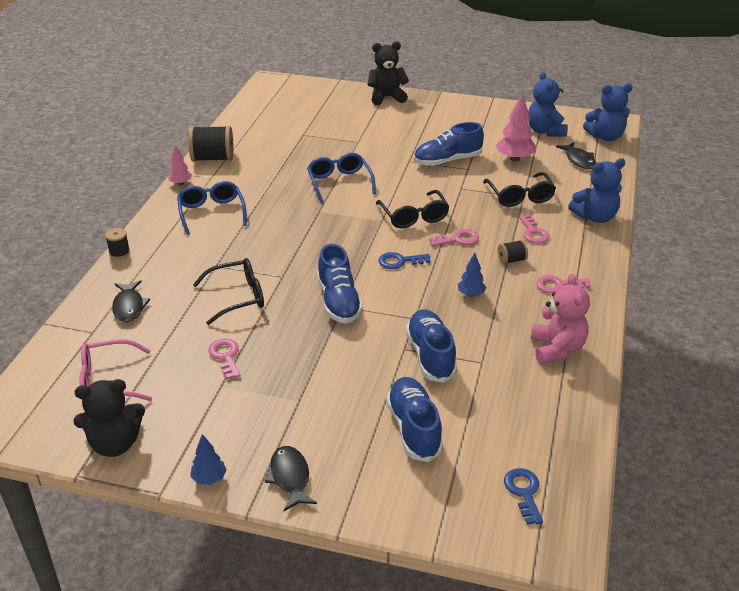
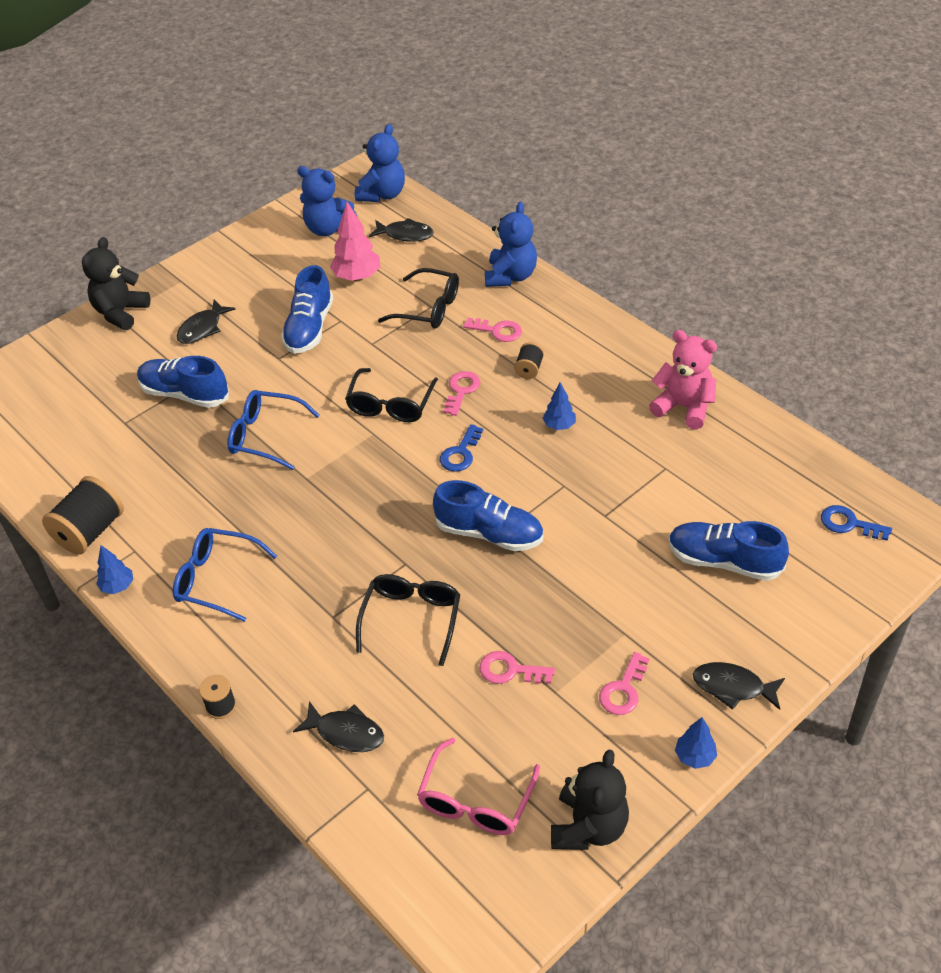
camera: 55 degrees left, 10 degrees up
pink tree [168,145,192,185] -> blue tree [96,545,133,594]
black glasses [376,190,450,228] -> black glasses turned 90 degrees clockwise [345,368,438,422]
blue shoe [406,309,457,383] -> blue shoe moved to [137,356,229,408]
pink key [536,275,591,293] -> pink key moved to [599,652,649,715]
none -> black fish [176,300,236,344]

